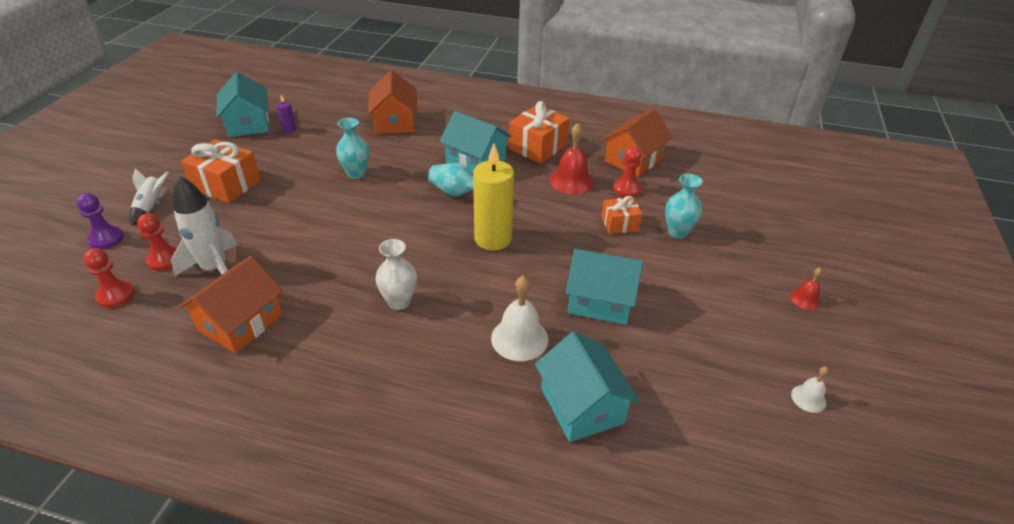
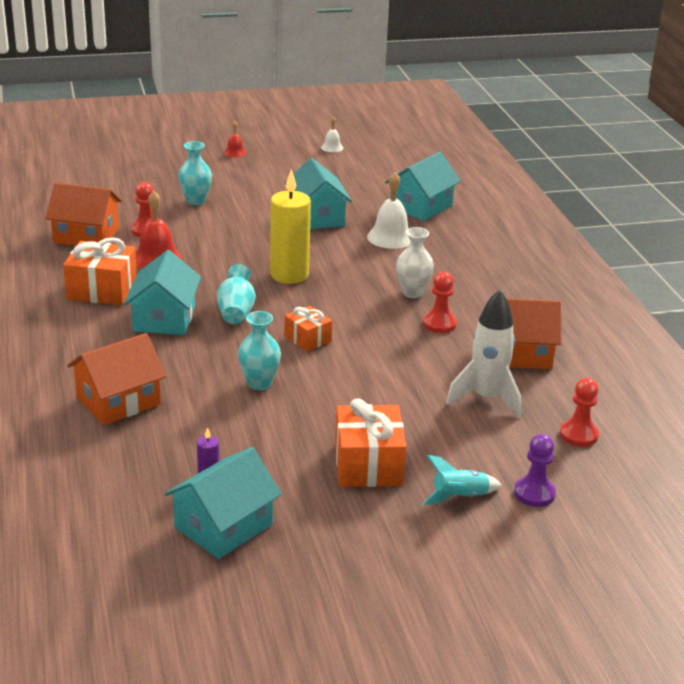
camera: 120 degrees left, 10 degrees down
white rocket [130,168,169,226] -> turquoise rocket [422,455,501,505]
red pawn [137,213,178,271] -> red pawn moved to [423,272,457,333]
orange gift [601,196,642,234] -> orange gift moved to [284,306,332,352]

